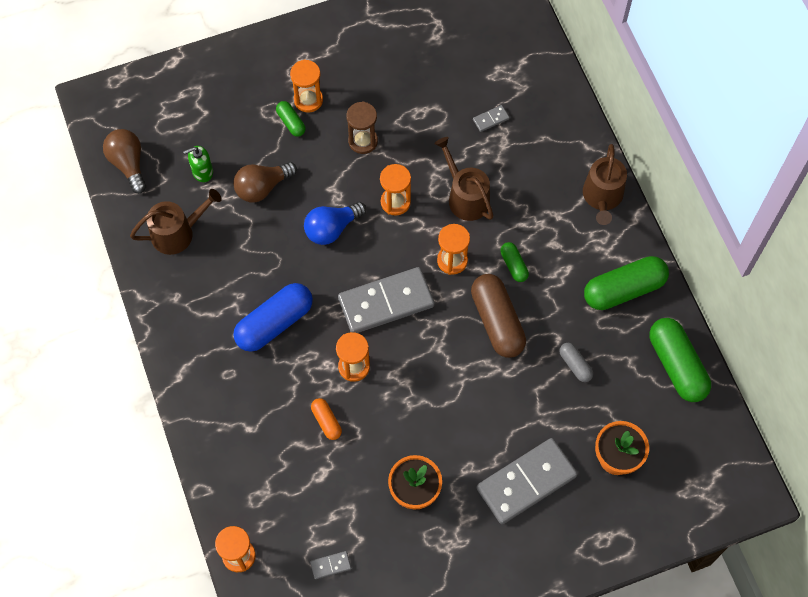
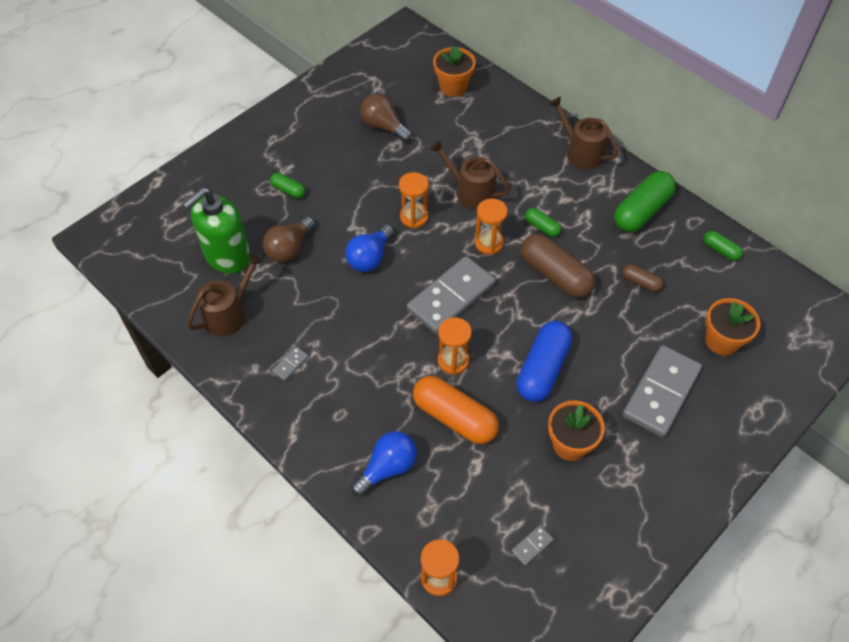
camera: 25 degrees left, 10 degrees down
brown light bulb [103,129,146,194] -> brown light bulb moved to [360,94,412,142]
green soap dispenser [183,146,213,182] -> green soap dispenser [183,188,250,274], size x2.06
blue capsule [233,283,313,352] -> blue capsule moved to [516,321,572,402]
orange hourglass [290,59,323,113] -> none
orange capsule [311,398,342,440] -> orange capsule [413,376,499,444], size x2.01
brown hourglass [346,101,378,154] -> none
grey domino [473,105,510,132] -> grey domino moved to [272,346,309,381]
grey capsule [559,343,593,382] -> brown capsule [622,264,663,292]
brown watering can [583,144,627,225] -> brown watering can turned 150 degrees clockwise [549,96,618,169]
green capsule [650,318,711,402] -> green capsule [704,231,743,261], size x0.50
none -> blue light bulb [351,431,417,496]
none -> orange flower pot [433,46,476,97]

